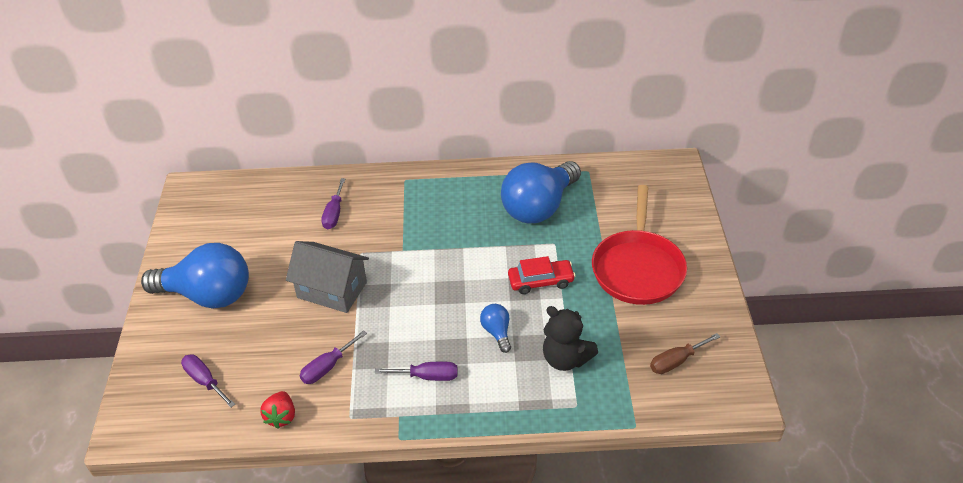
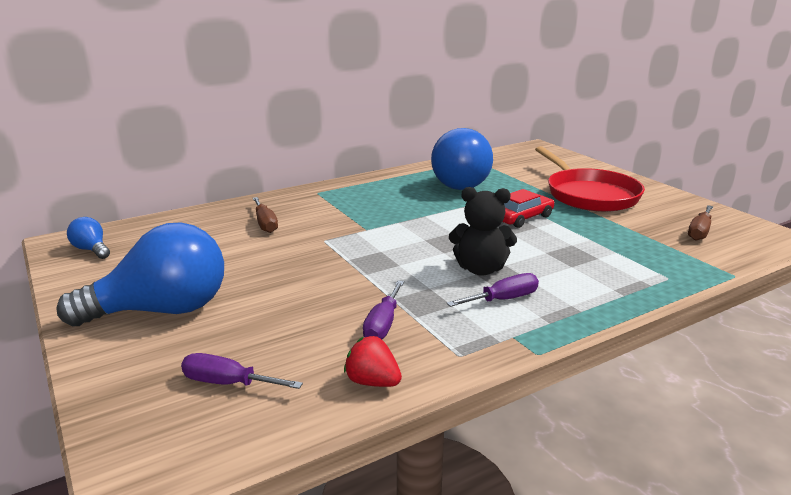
camera: 30 degrees left, 20 degrees down
red strawberry [260,391,295,429] -> red strawberry turned 150 degrees clockwise [344,336,402,387]
grey house [286,241,369,313] -> none
purple screwdriver [321,178,345,229] -> brown screwdriver [253,197,278,233]
blue light bulb [480,304,511,353] -> blue light bulb moved to [67,217,110,259]
black teddy bear [543,306,598,371] -> black teddy bear moved to [449,187,517,276]

